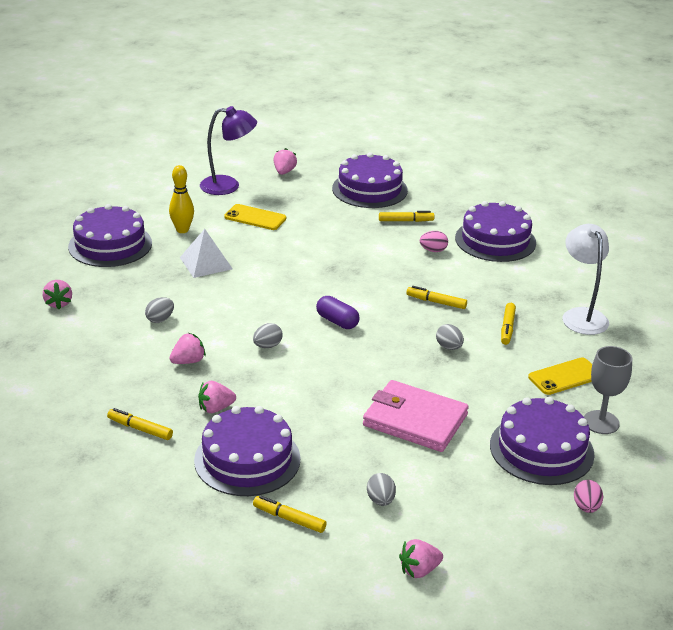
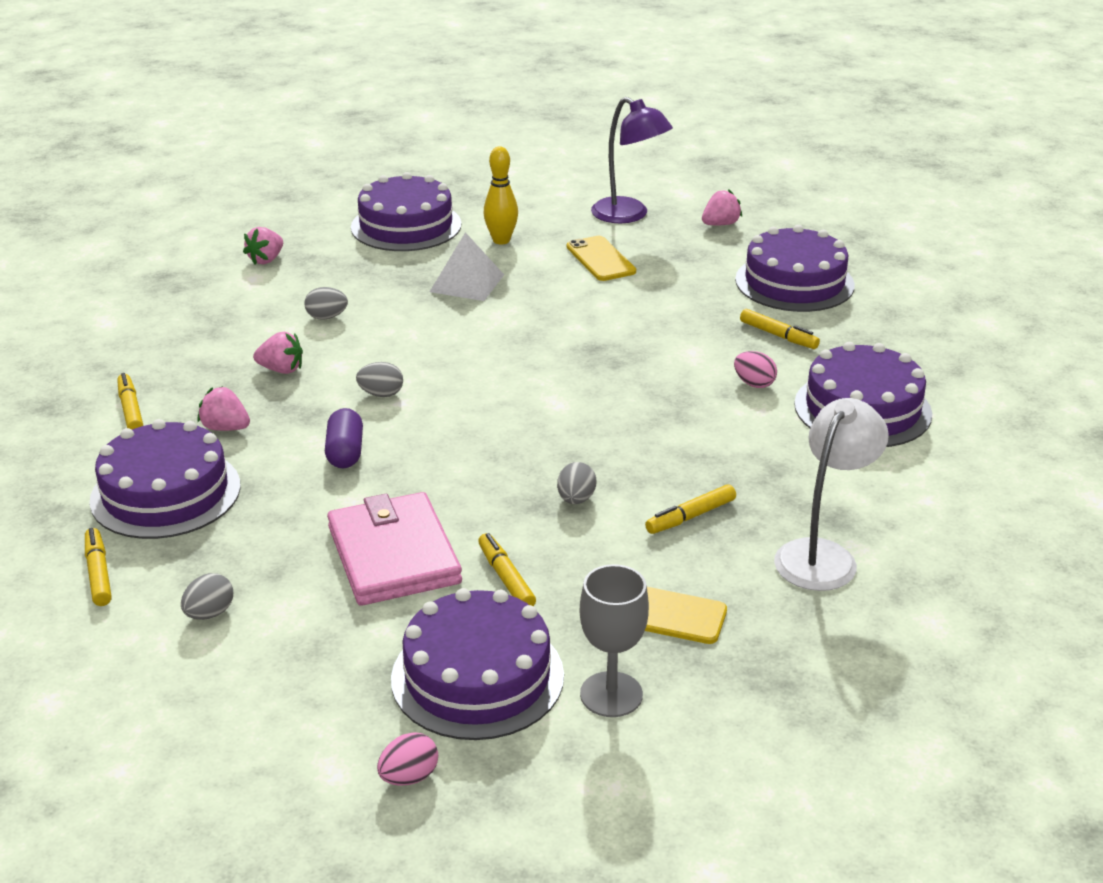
camera: 45 degrees right, 0 degrees up
purple capsule [316,296,360,329] -> purple capsule moved to [325,408,363,468]
pink strawberry [399,539,443,578] -> none
yellow marker [406,286,467,309] -> yellow marker moved to [478,533,536,606]

